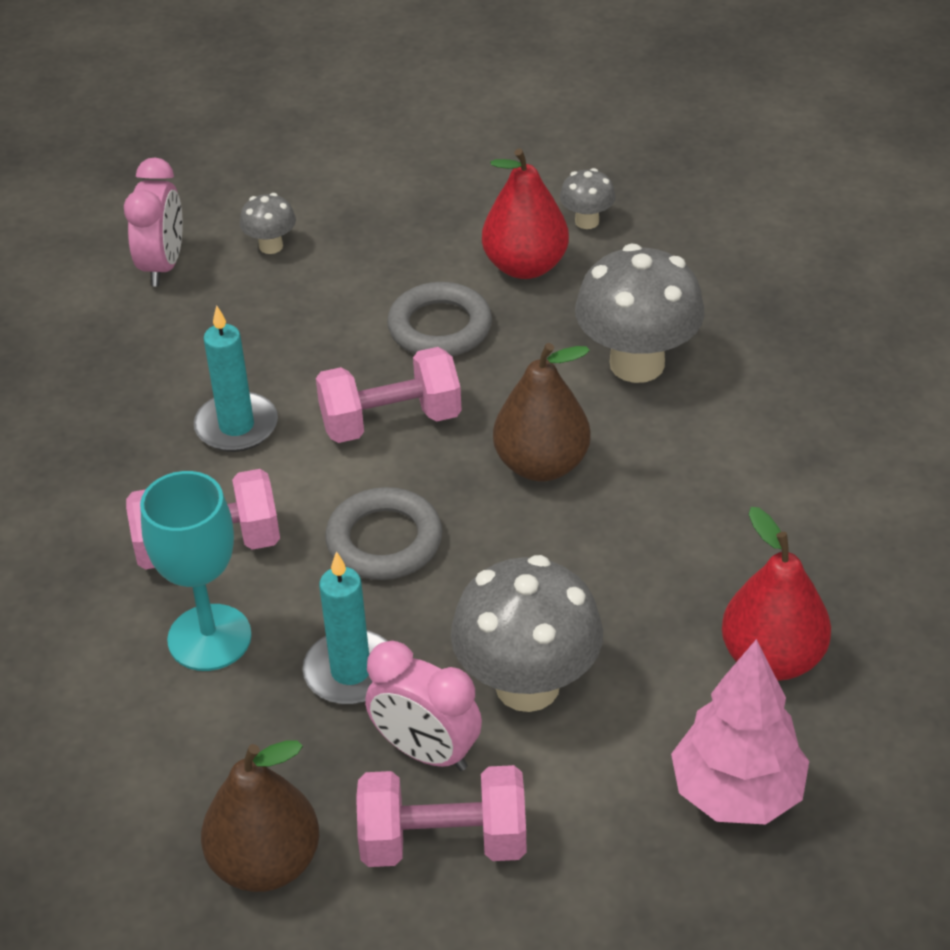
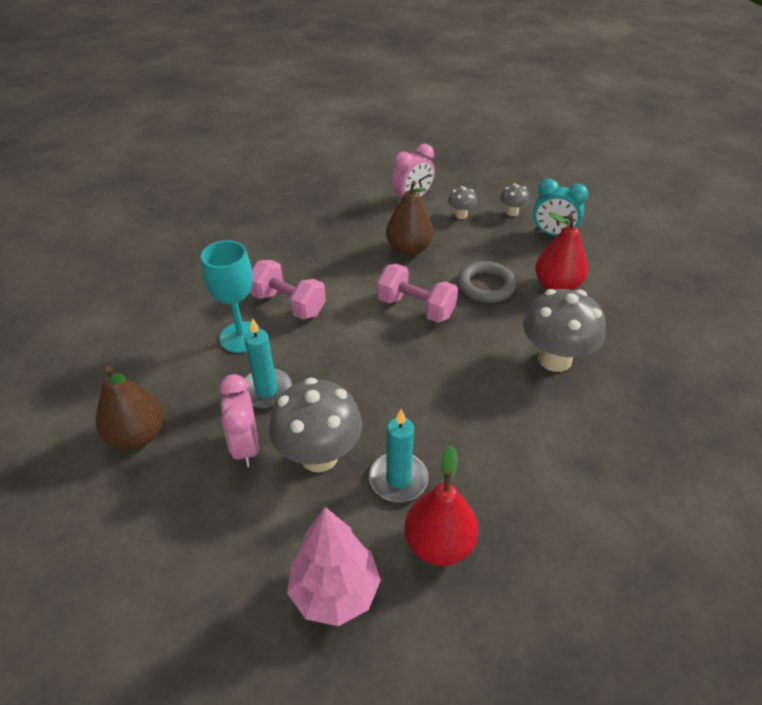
camera: 45 degrees right, 0 degrees up
turquoise candle [194,306,278,452] -> turquoise candle moved to [369,409,429,502]
grey ring [325,487,442,580] -> none
pink dumbbell [356,765,526,867] -> none
brown pear [493,343,591,481] -> brown pear moved to [386,181,434,256]
grey mushroom [560,168,616,229] -> grey mushroom moved to [500,184,529,216]
none -> turquoise clock [533,179,588,236]

